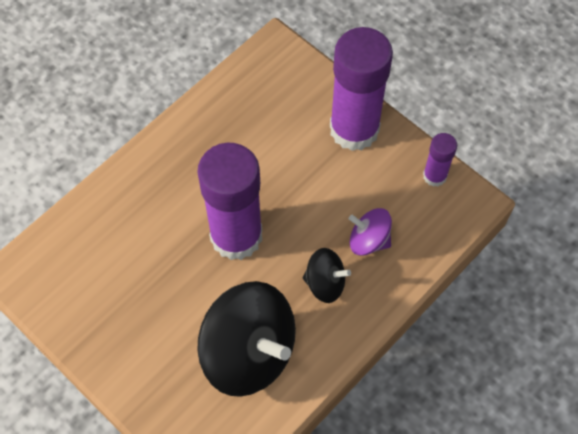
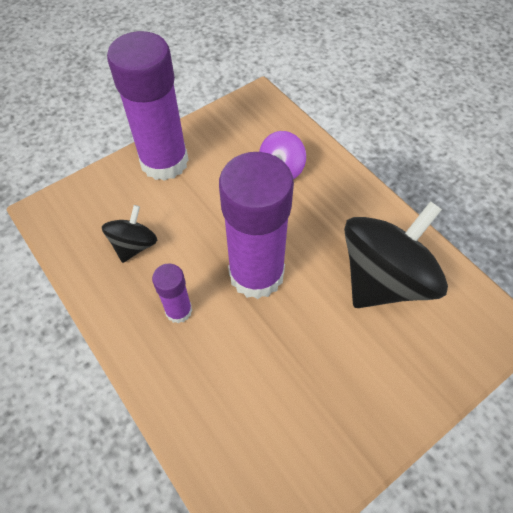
camera: 80 degrees left, 5 degrees down
black spinning top [303,248,351,303] -> black spinning top moved to [102,205,157,263]
purple glue stick [423,133,457,187] -> purple glue stick moved to [152,263,192,323]

